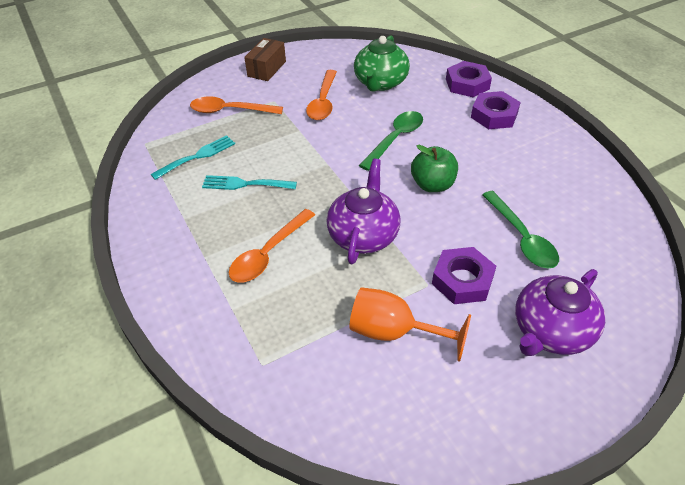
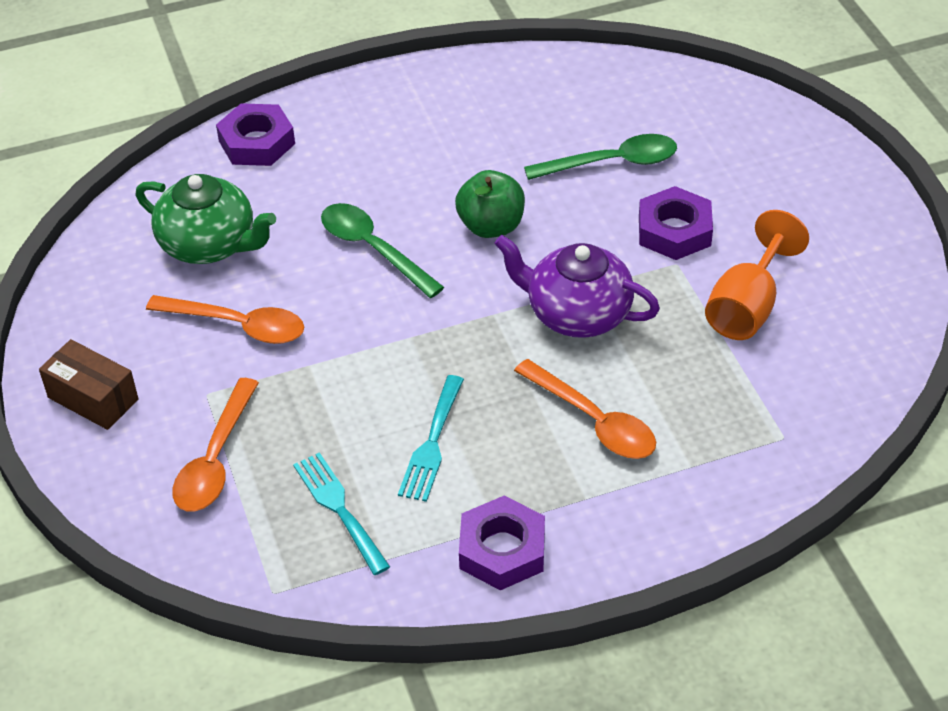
camera: 80 degrees left, 0 degrees up
purple nut [471,91,521,129] -> purple nut moved to [459,496,545,590]
purple teapot [515,269,605,356] -> none

